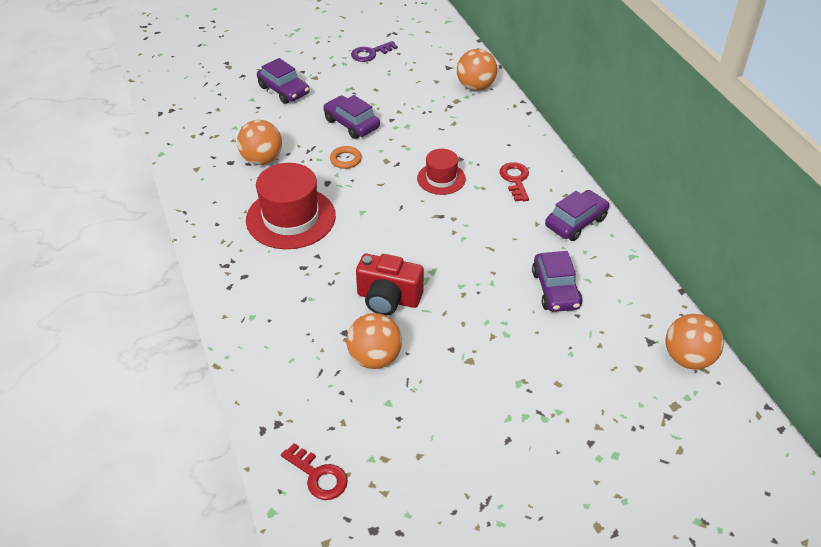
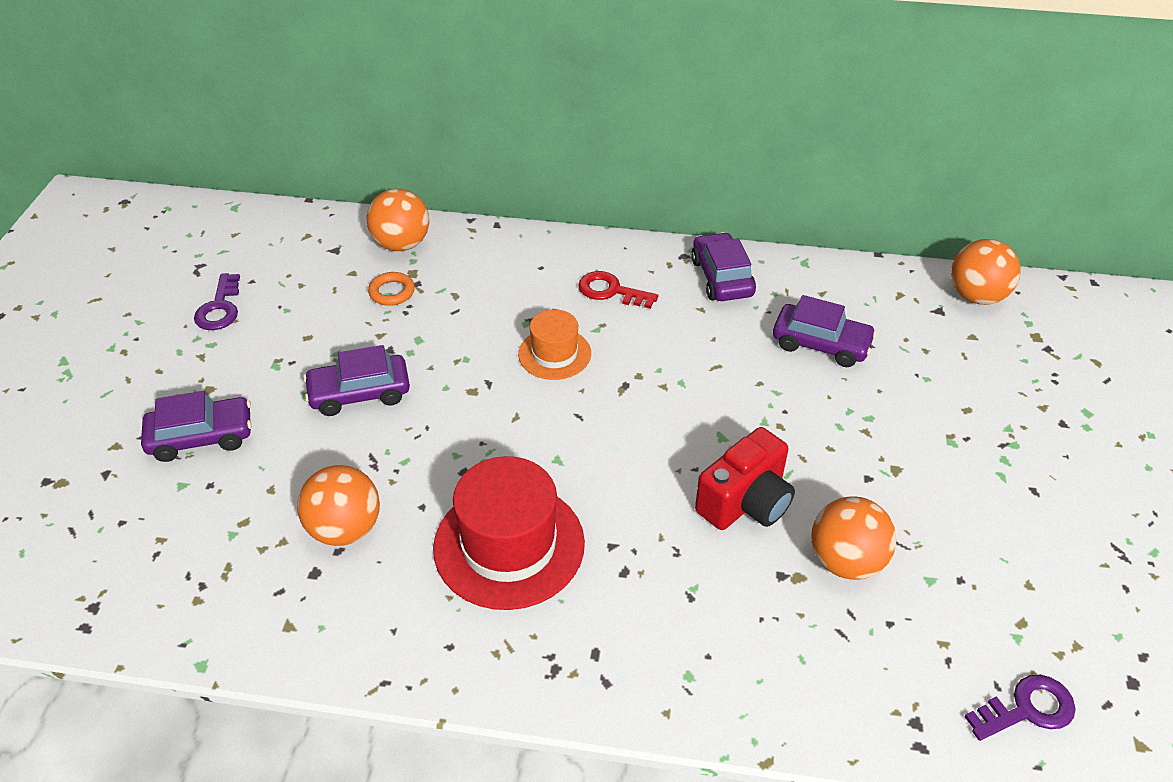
camera: 60 degrees left, 0 degrees up
red key [281,443,348,500] -> purple key [964,675,1076,741]
orange ring [330,146,362,169] -> orange ring moved to [368,272,415,306]
red hat [417,149,466,195] -> orange hat [518,309,591,380]

